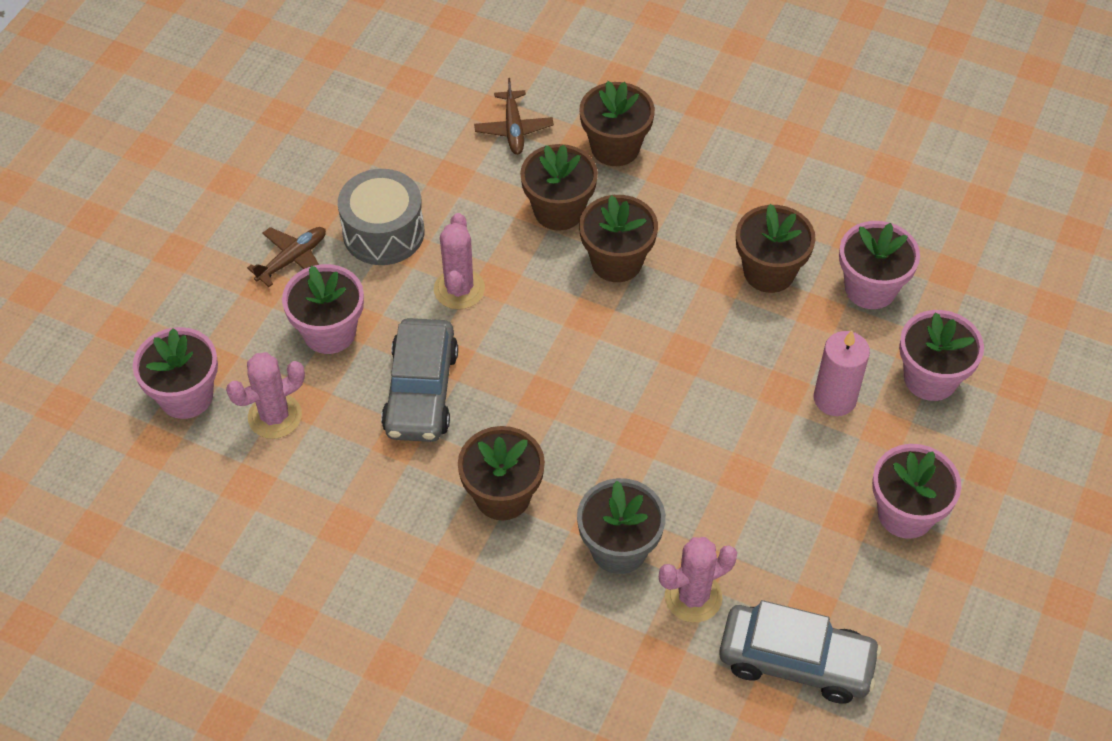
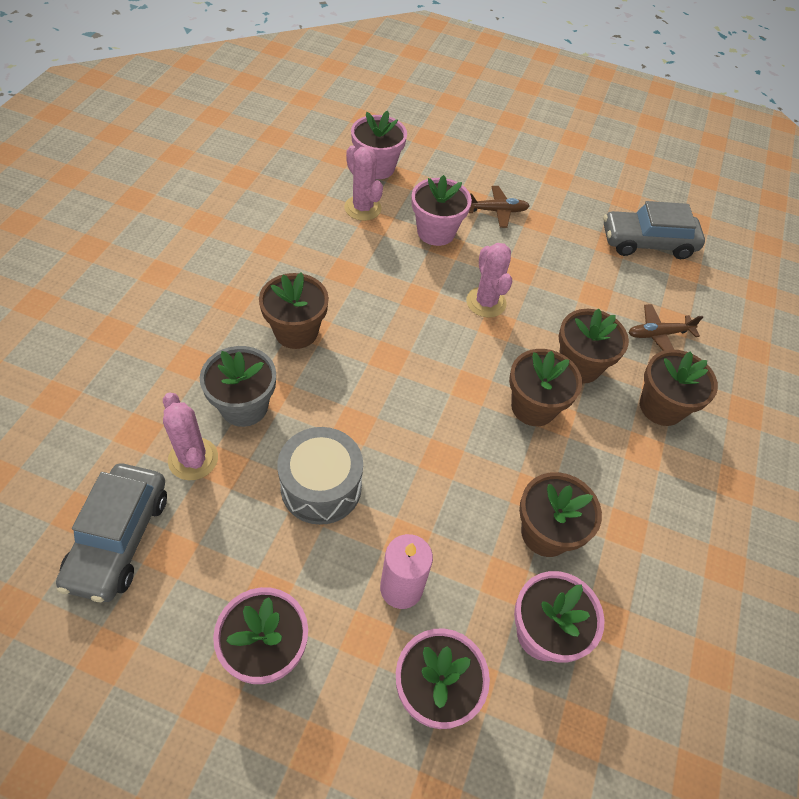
camera: 80 degrees right, 0 degrees up
brown plane [247,227,326,287] -> brown plane turned 45 degrees counterclockwise [469,186,530,228]
grey drum [338,169,424,265] -> grey drum moved to [277,427,363,525]
grey car [381,318,458,442] -> grey car moved to [604,201,705,259]
pink cactus [434,213,485,309] -> pink cactus turned 75 degrees clockwise [466,243,512,318]

